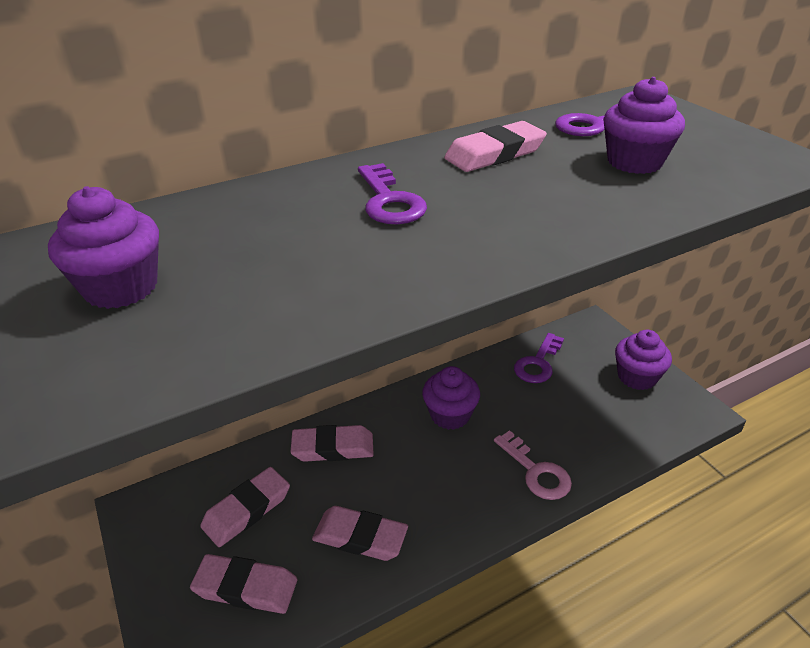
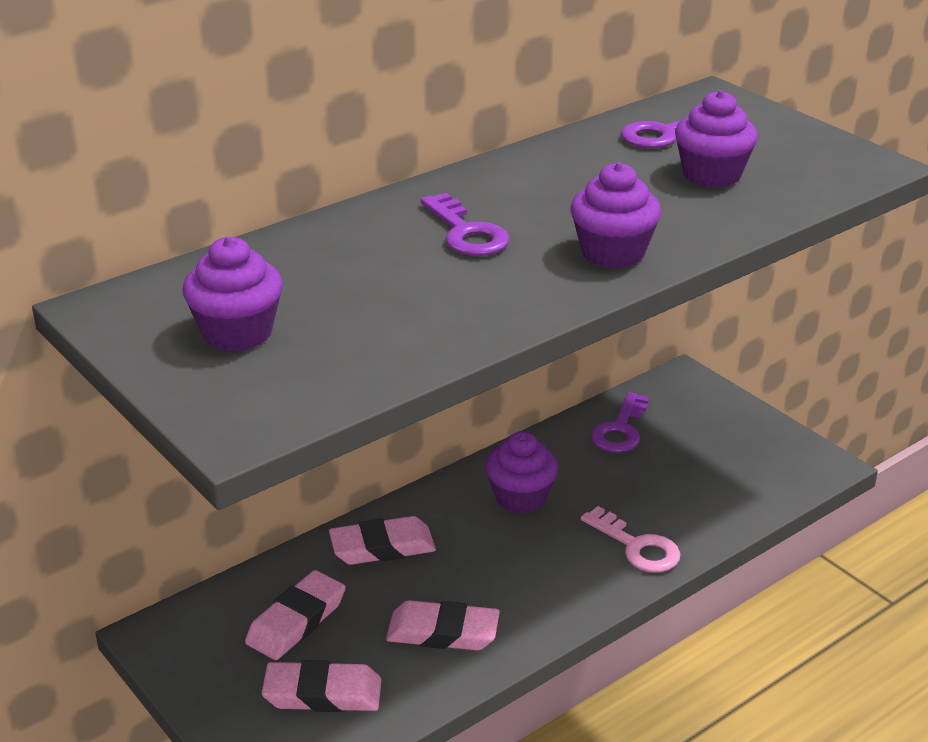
camera: 10 degrees left, 5 degrees down
pink eraser [444,121,547,172] -> none
purple cupcake [615,330,672,390] -> purple cupcake moved to [571,162,661,269]

